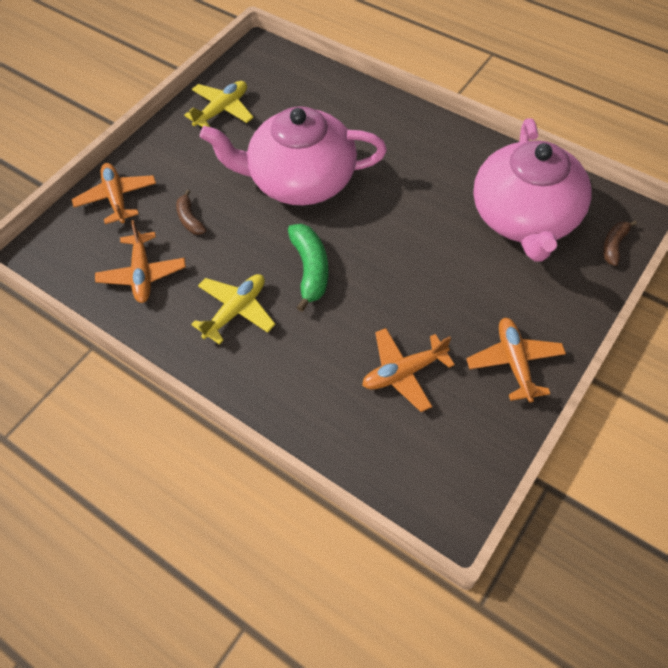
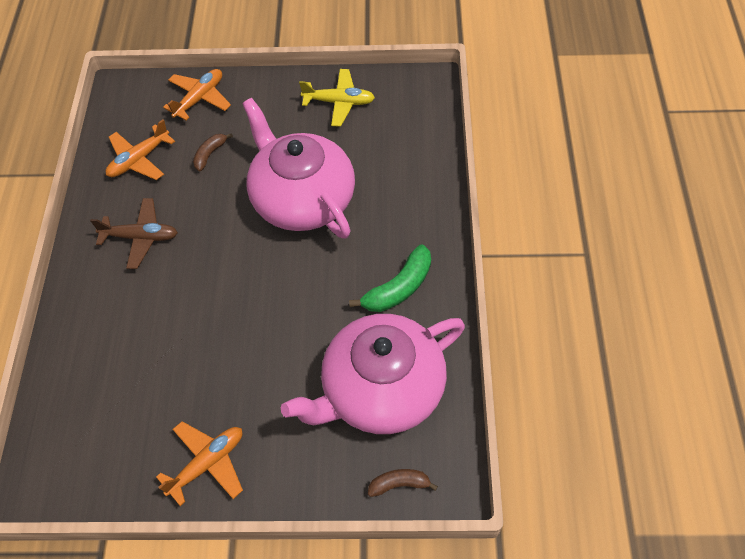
camera: 55 degrees right, 0 degrees up
yellow plane [191,274,275,345] -> brown plane [90,198,178,269]
green banana [288,224,328,312] -> green banana moved to [349,244,431,312]
orange plane [362,328,455,412] -> none

